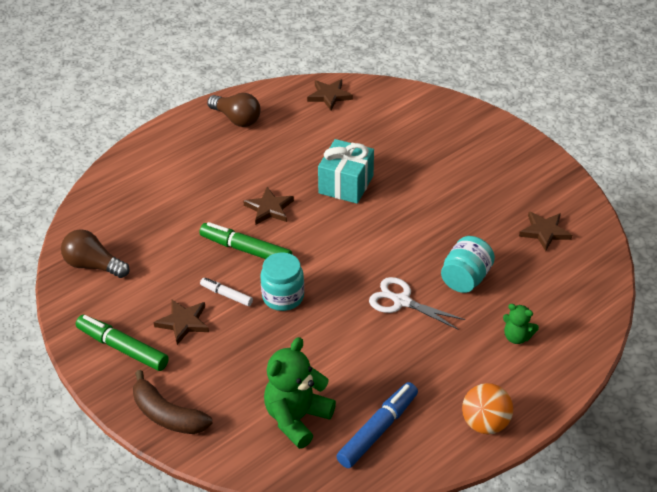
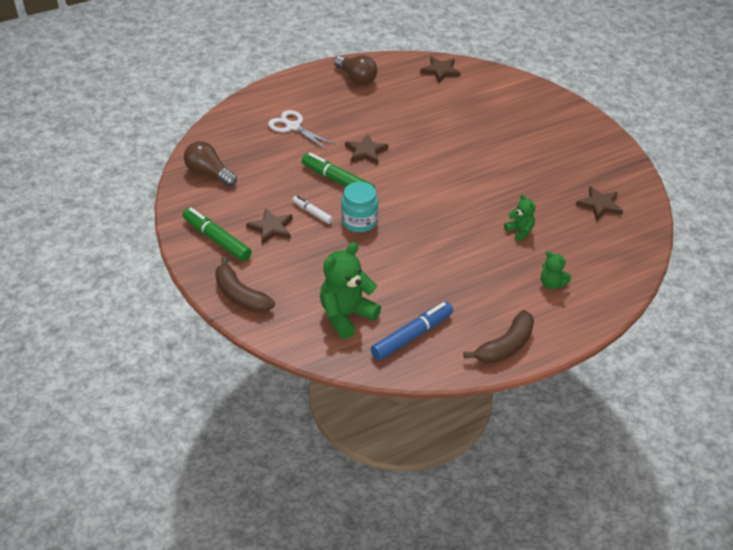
camera: 10 degrees right, 0 degrees up
turquoise gift [318,139,374,204] -> none
white scissors [369,277,465,330] -> white scissors moved to [268,110,335,149]
turquoise jar [441,236,495,293] -> green teddy bear [504,194,536,242]
orange ball [462,383,513,434] -> brown banana [463,310,534,364]

